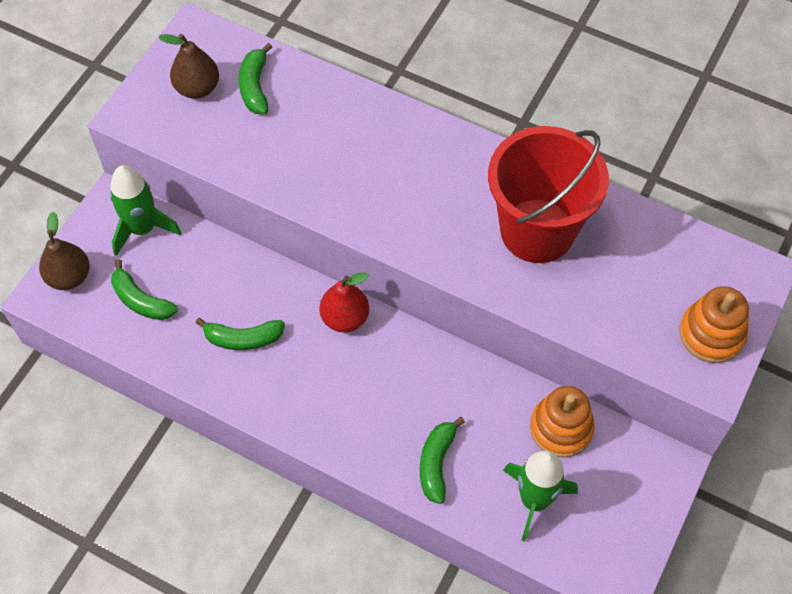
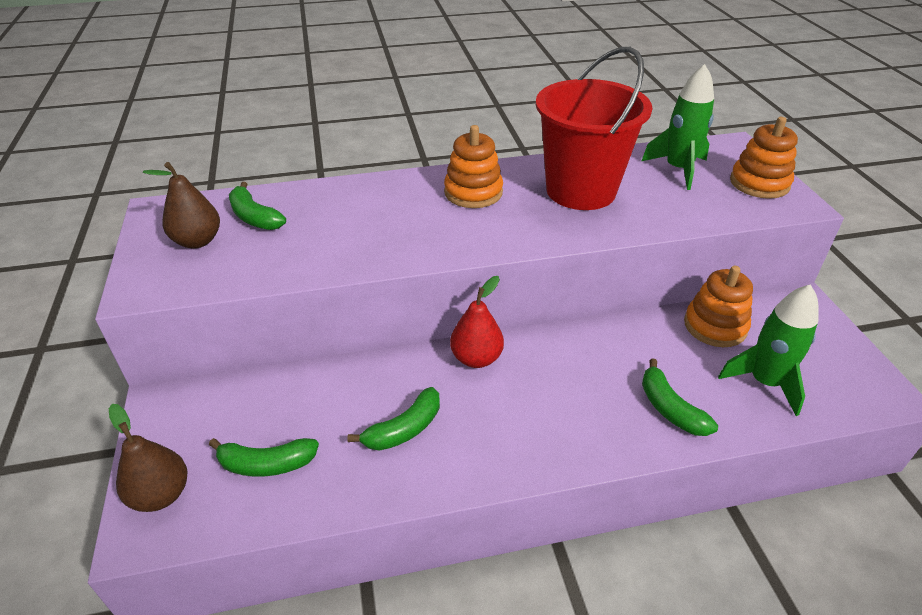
camera: 40 degrees left, 20 degrees down
green rocket [110,165,181,256] -> green rocket moved to [642,64,714,190]
none -> orange stacking toy [444,125,503,208]

